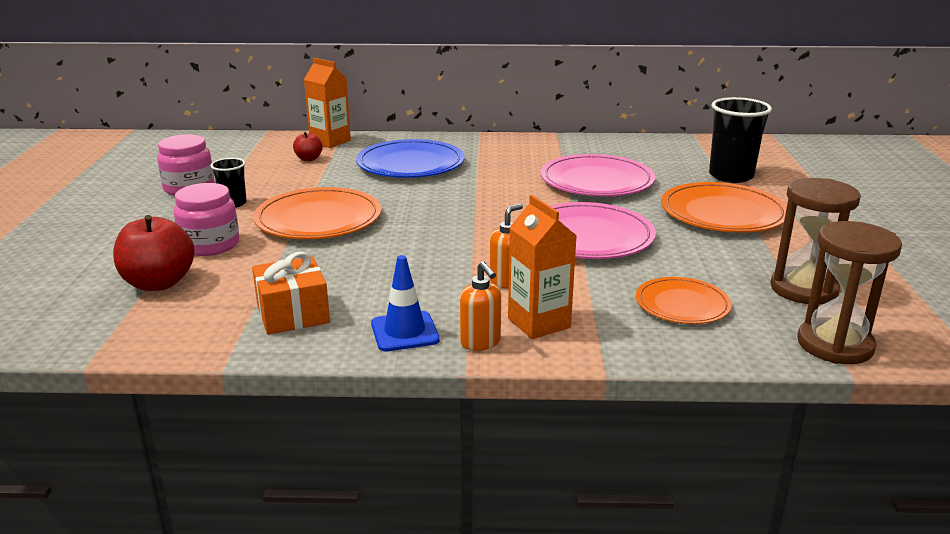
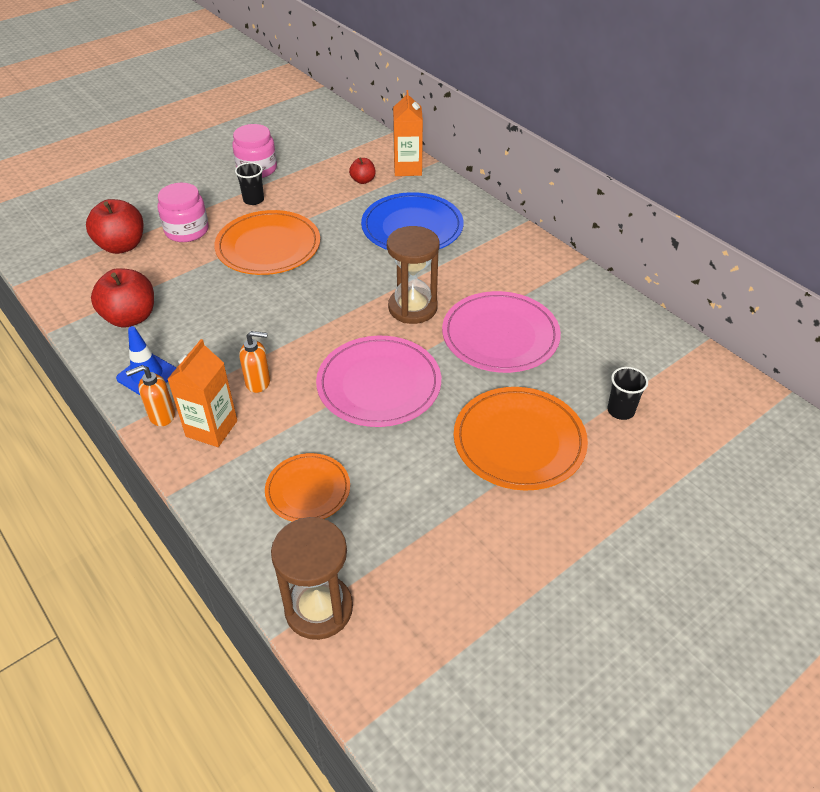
camera: 50 degrees right, 20 degrees up
orange gift [252,252,330,335] -> red apple [91,268,154,327]
orange soap dispenser [460,261,501,351] -> orange soap dispenser turned 45 degrees clockwise [126,365,175,426]
black cup [709,97,772,183] -> black cup [607,367,648,420], size x0.55
brown hourglass [770,178,861,304] -> brown hourglass moved to [387,226,440,324]

